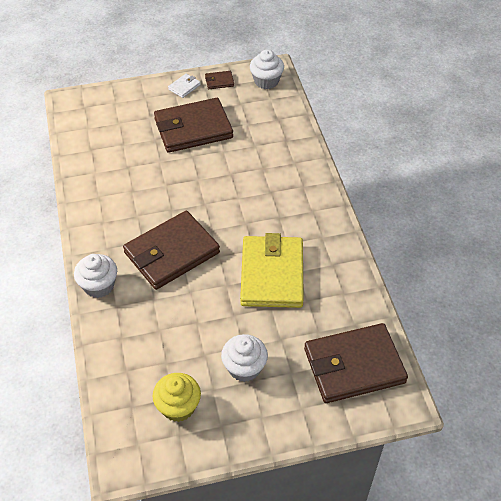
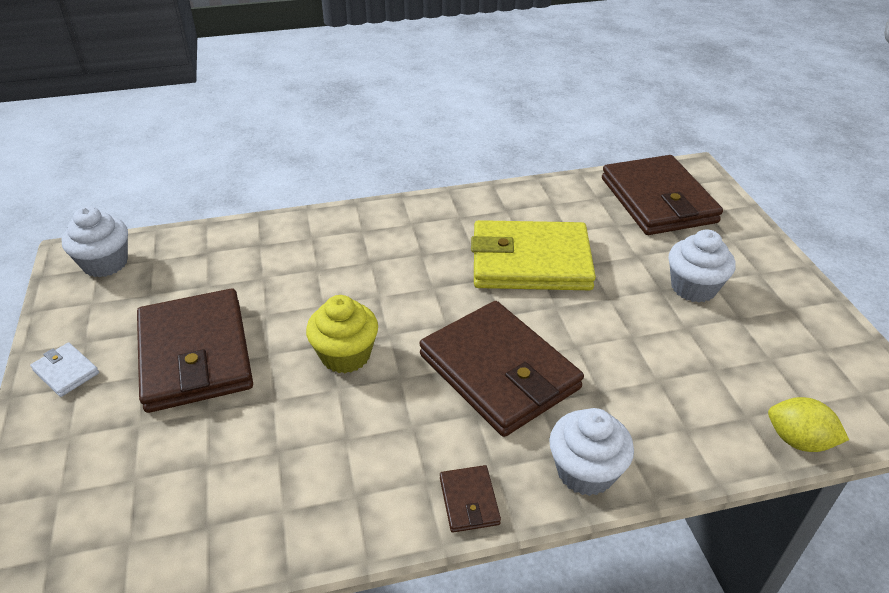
camera: 90 degrees left, 10 degrees down
yellow cupcake [152,373,201,422] -> yellow cupcake moved to [306,295,378,373]
brown wallet [205,71,234,89] -> brown wallet moved to [440,465,501,533]
none -> yellow lemon [768,397,849,452]

